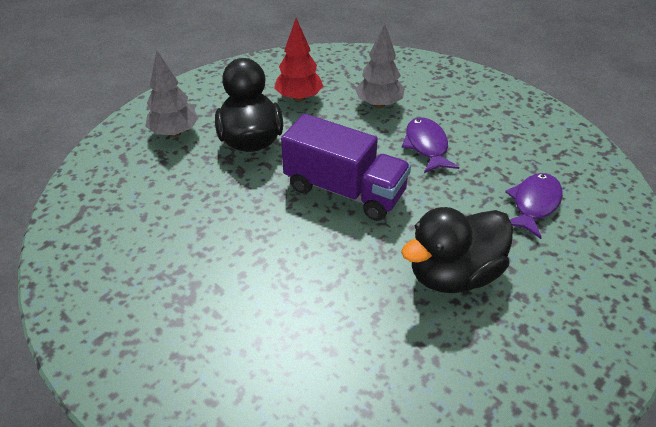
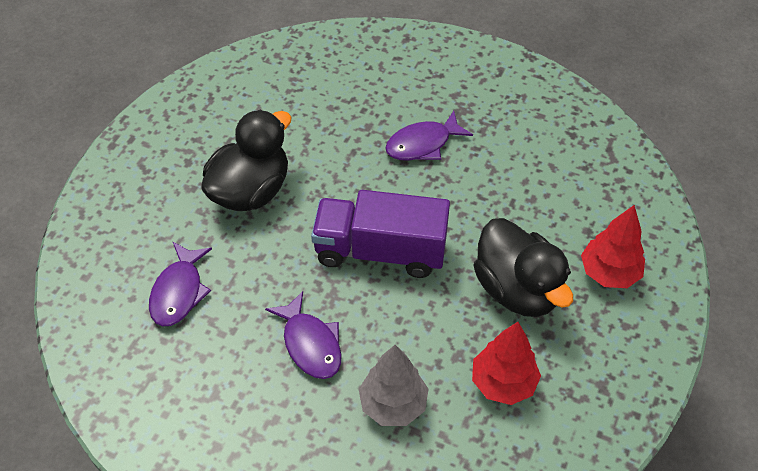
camera: 160 degrees right, 10 degrees up
grey tree [145,50,199,137] -> red tree [581,205,645,288]
none -> purple fish [385,111,473,161]

